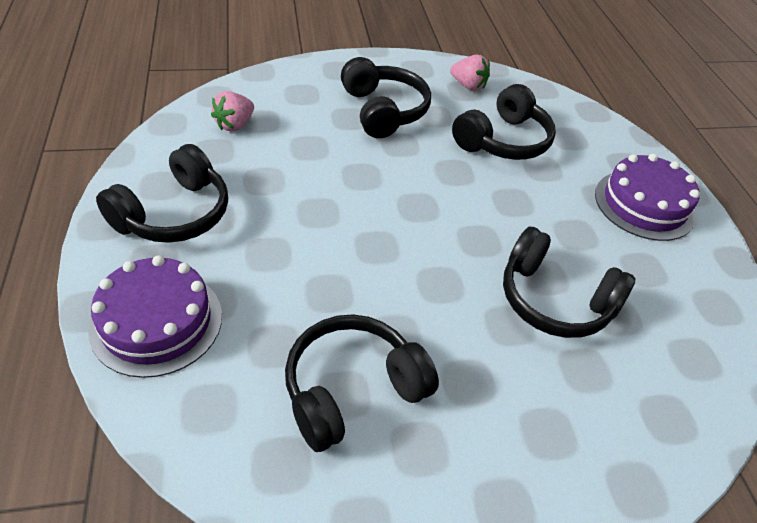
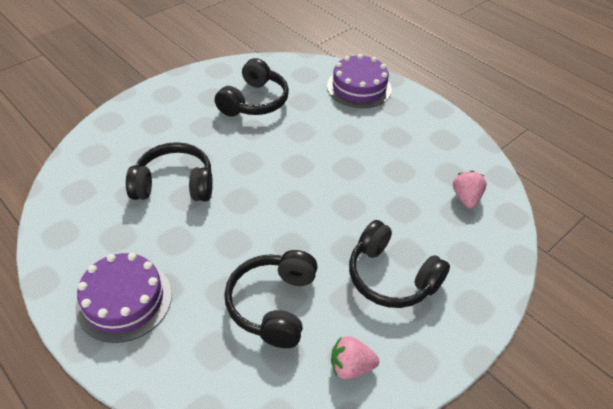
camera: 150 degrees right, 0 degrees up
black headphones [96,144,228,243] -> none

